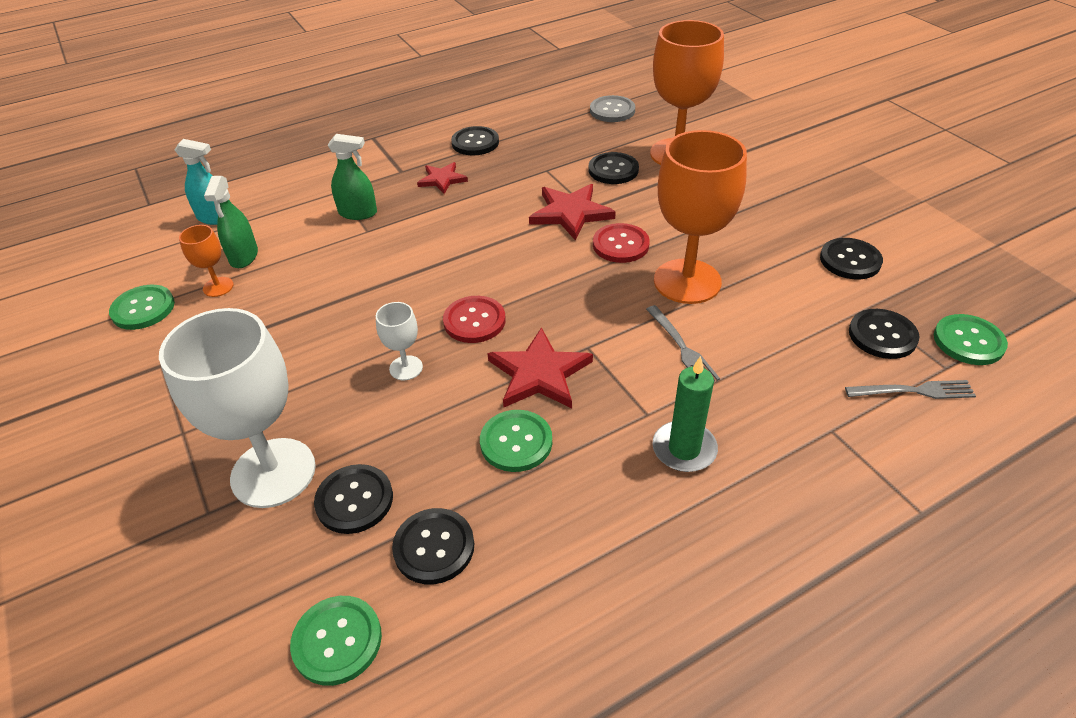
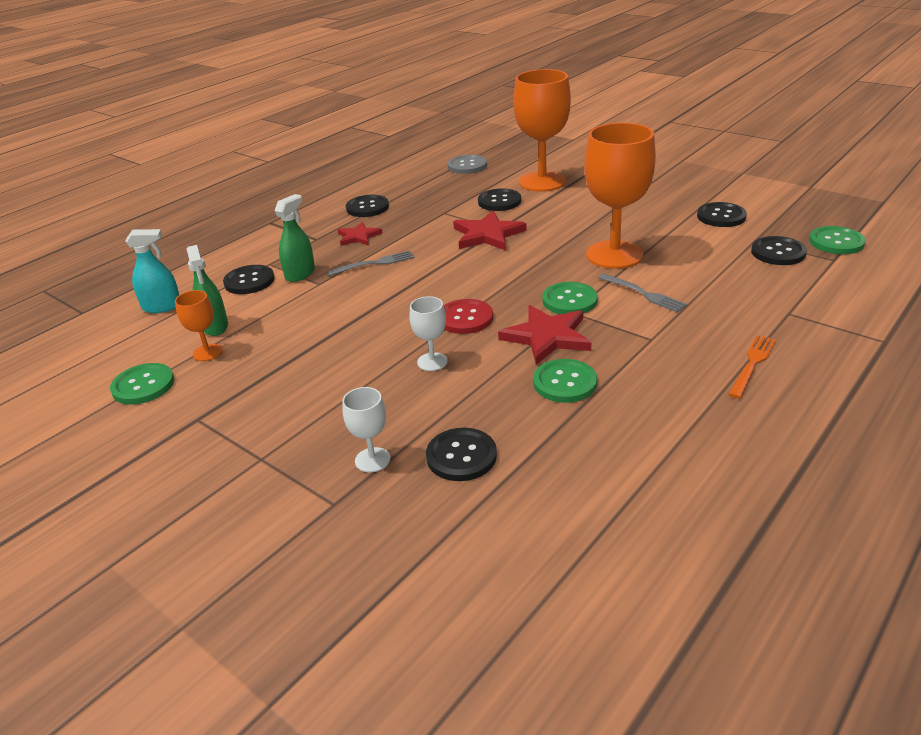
camera: 20 degrees left, 10 degrees down
white goblet [159,308,316,508] -> white goblet [342,387,390,472], size x0.45
green button [290,596,382,686] -> green button moved to [542,282,598,314]
green spray bottle [328,134,377,220] -> green spray bottle turned 45 degrees counterclockwise [274,194,315,282]
black button [392,508,474,584] -> black button moved to [223,265,275,294]
red button [593,223,650,263] -> none
green candle [652,356,718,472] -> none
grey fork [845,380,976,399] -> grey fork moved to [327,250,415,276]
none -> orange fork [728,335,776,399]

